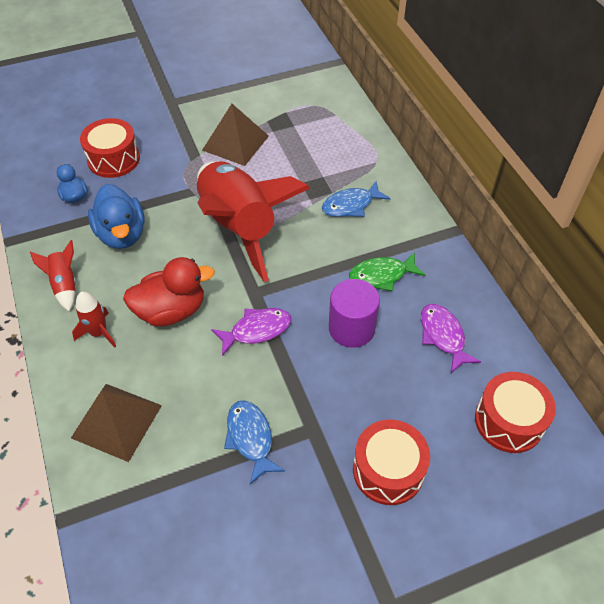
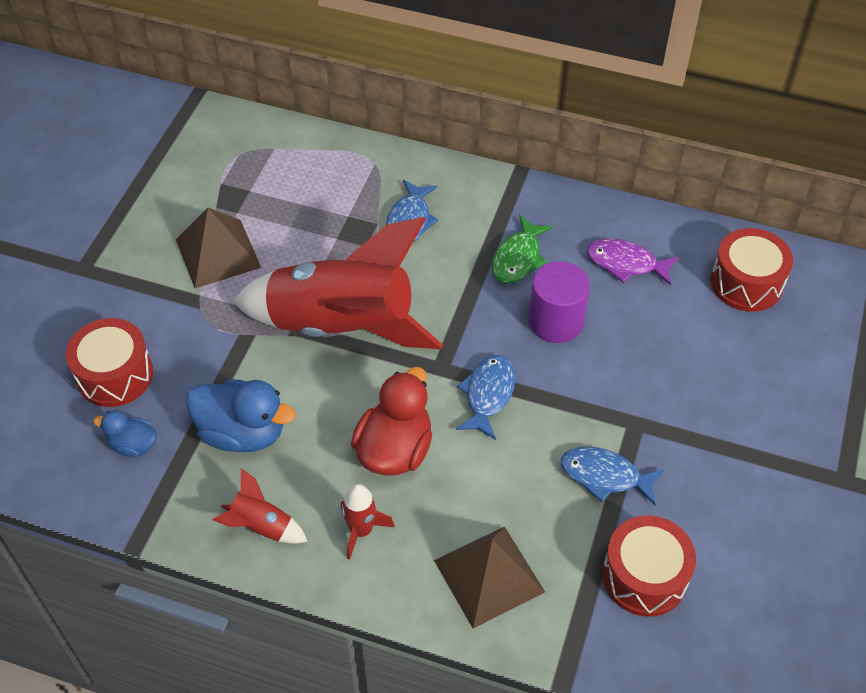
camera: 50 degrees left, 0 degrees up
purple fish [211,308,291,356] -> blue fish [456,355,515,440]
red drum [353,420,430,505] -> red drum moved to [602,515,696,617]

